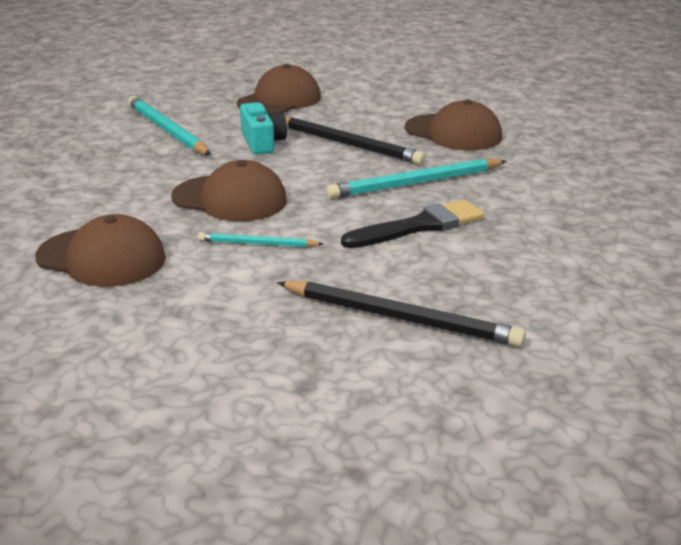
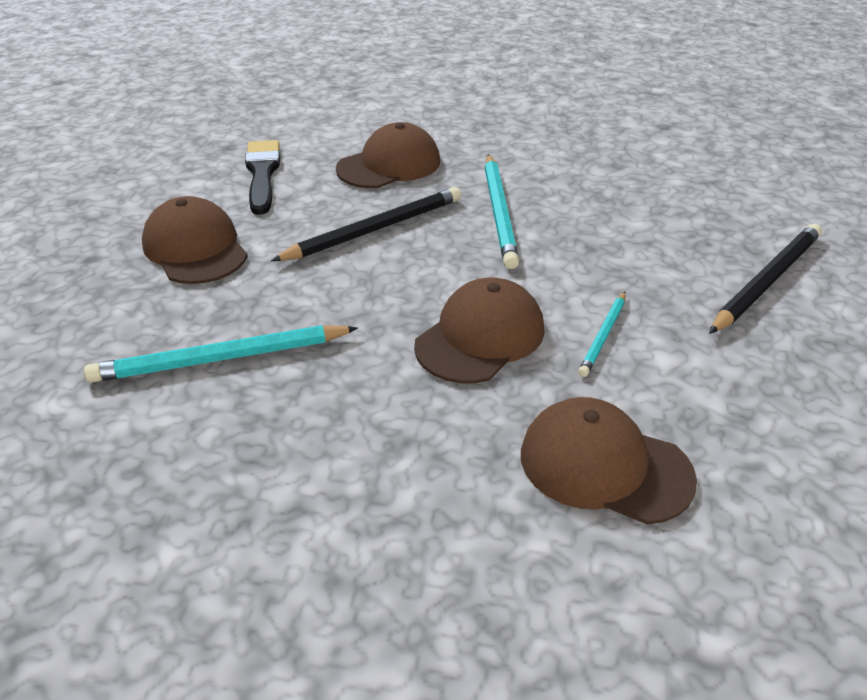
camera: 70 degrees left, 10 degrees up
brown cap [35,214,166,287] -> brown cap turned 105 degrees counterclockwise [521,397,697,525]
turquoise camera [240,102,287,154] -> none
black brush [341,200,484,248] -> black brush moved to [245,140,280,215]

